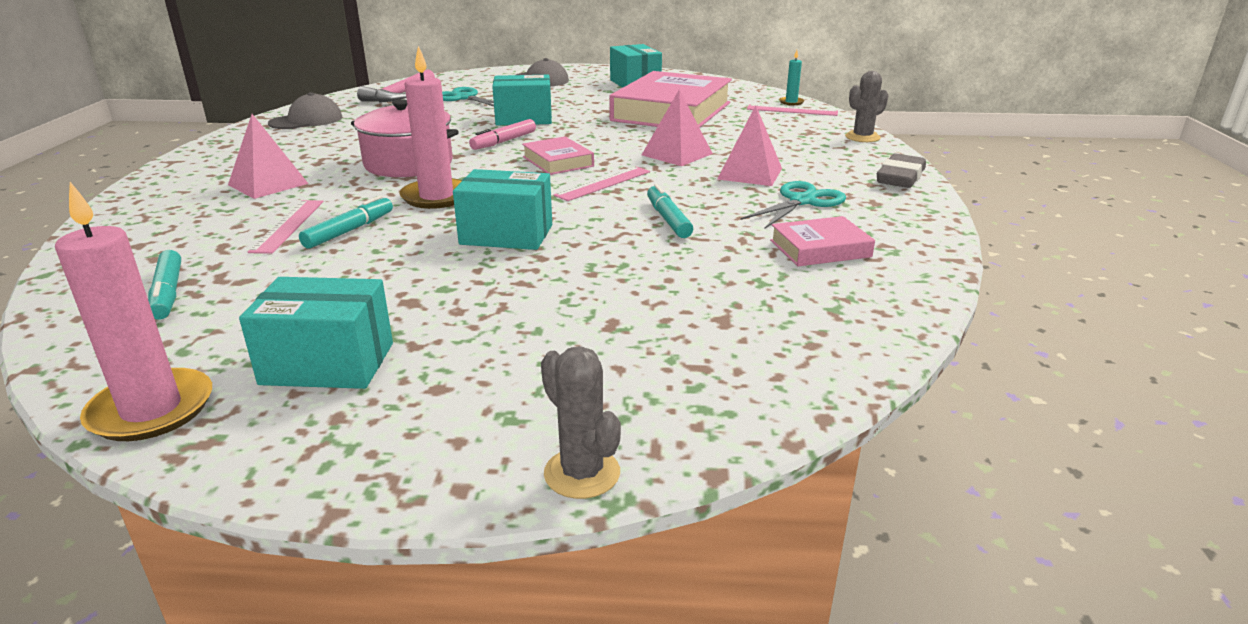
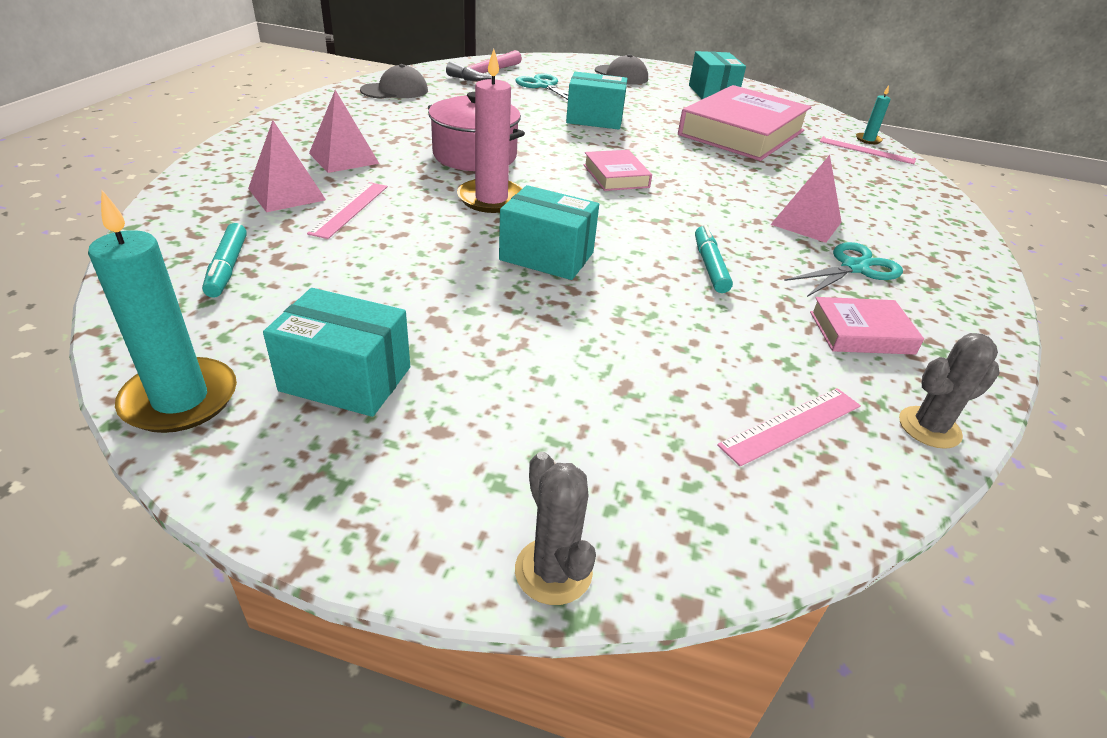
camera: 10 degrees right, 10 degrees up
pink candle [55,182,212,441] -> turquoise candle [88,190,237,433]
turquoise marker [299,195,393,249] -> none
pink marker [469,119,536,150] -> none
pink ruler [554,166,650,201] -> pink ruler moved to [717,388,861,466]
pink pyramid [642,89,713,166] -> pink pyramid moved to [248,120,326,212]
grey cactus [845,71,889,142] -> grey cactus moved to [899,333,1000,449]
grey eraser [877,153,926,188] -> none

